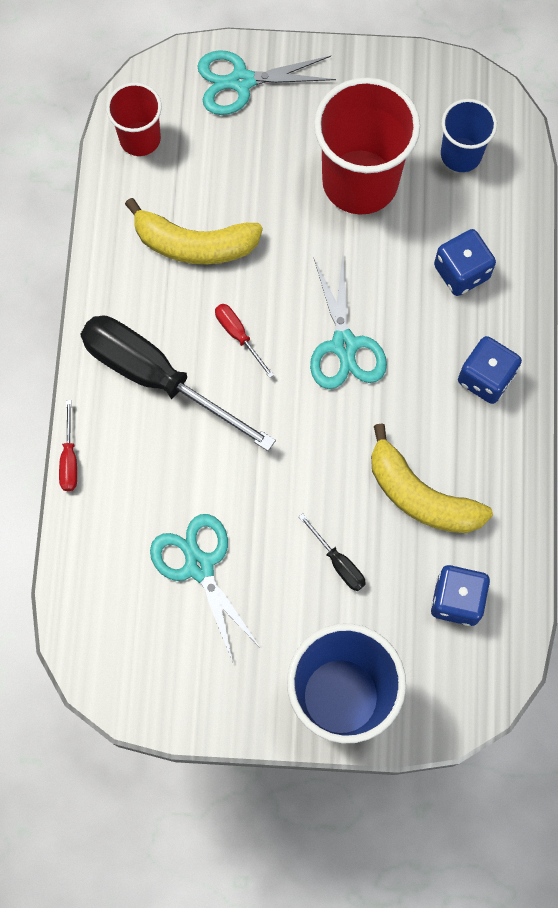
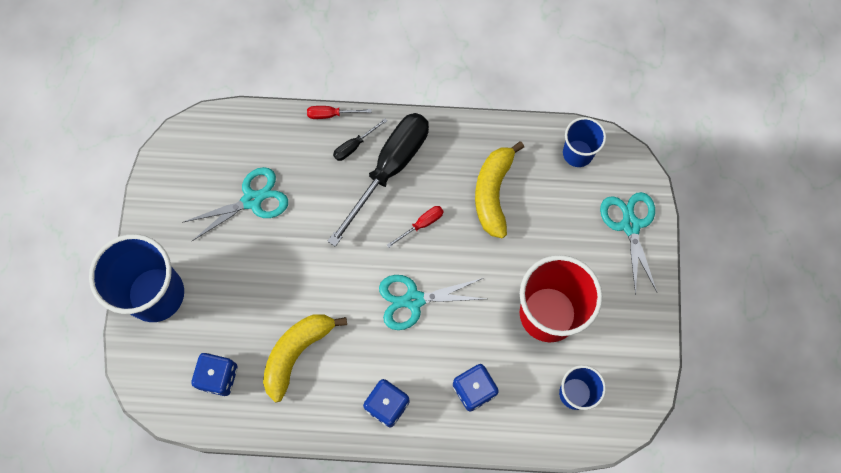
camera: 90 degrees right, 0 degrees up
red cup [106,82,162,156] -> blue cup [563,117,606,167]
black screwdriver [299,513,366,591] -> black screwdriver moved to [333,118,387,161]

